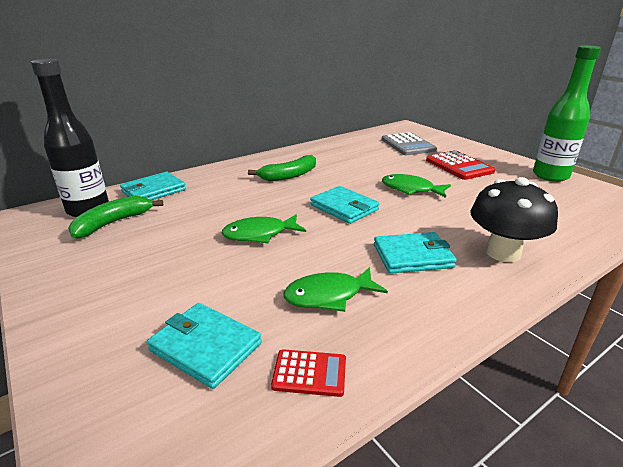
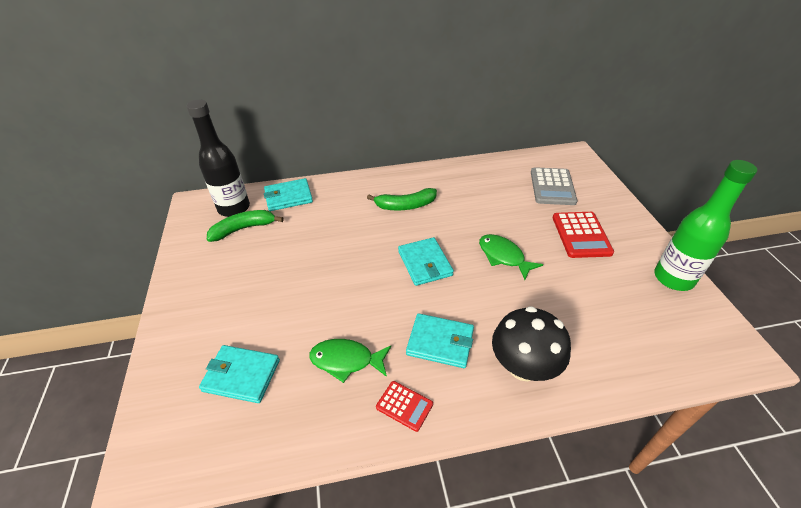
camera: 25 degrees right, 15 degrees up
turquoise wallet [147,303,262,389] -> turquoise wallet turned 45 degrees counterclockwise [199,345,280,403]
green fish [222,214,306,243] -> none
red calculator [271,349,346,397] -> red calculator moved to [376,381,433,432]

